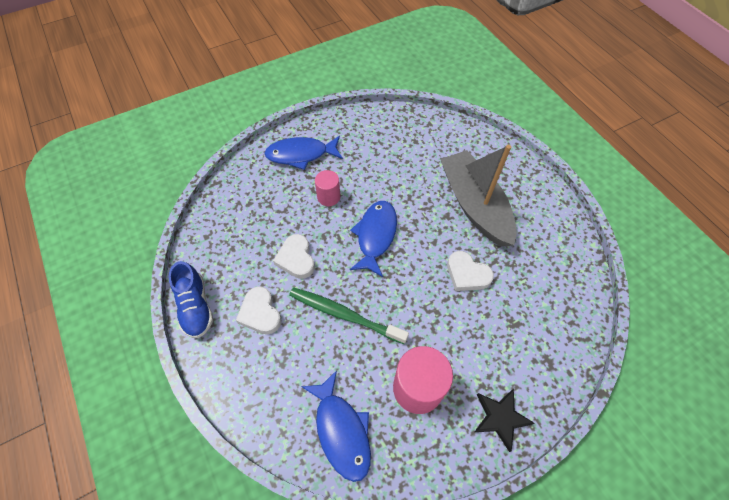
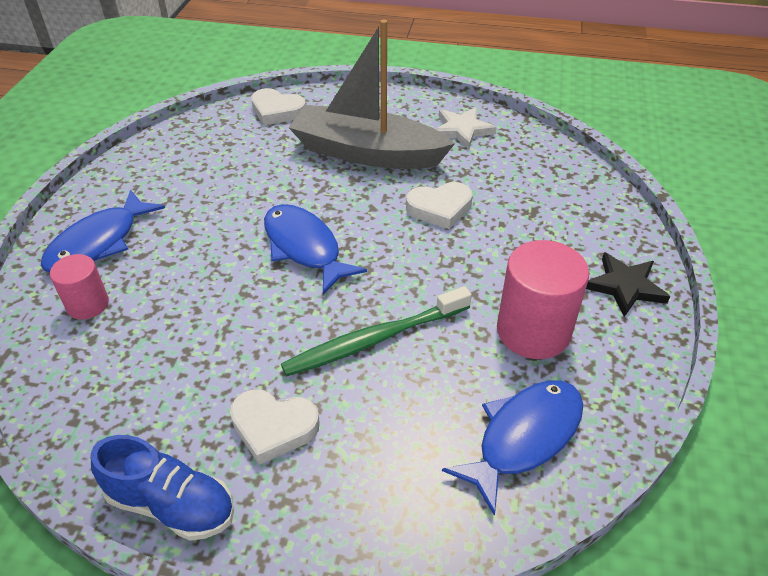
camera: 50 degrees left, 15 degrees down
white heart [273,234,315,279] -> white heart moved to [251,88,306,125]
blue fish [301,370,371,482] -> blue fish turned 60 degrees counterclockwise [442,380,583,516]
pink cylinder [315,170,341,206] -> pink cylinder moved to [50,254,109,320]
none -> white star [436,107,497,149]

